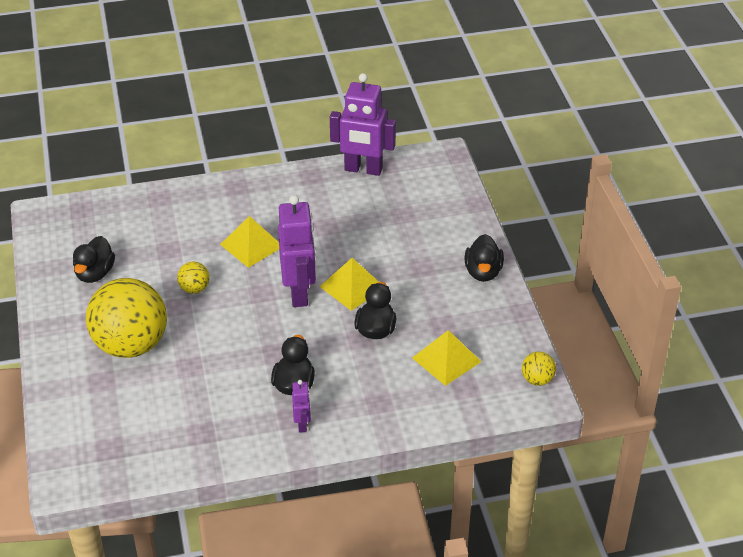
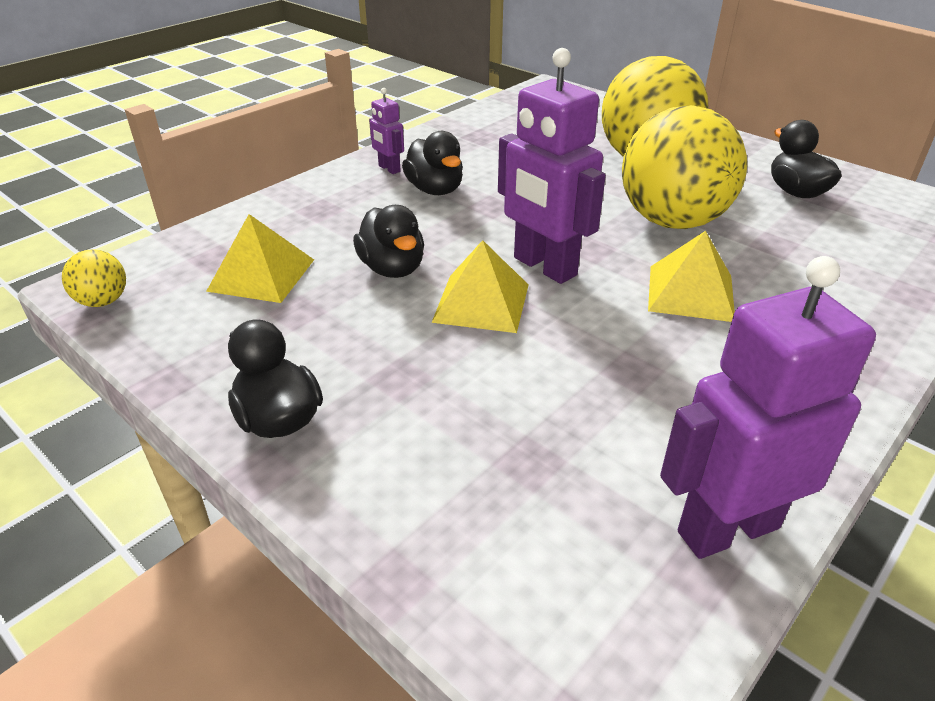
camera: 145 degrees right, 5 degrees down
yellow ball [177,262,209,294] -> yellow ball [622,105,747,229], size x2.38

